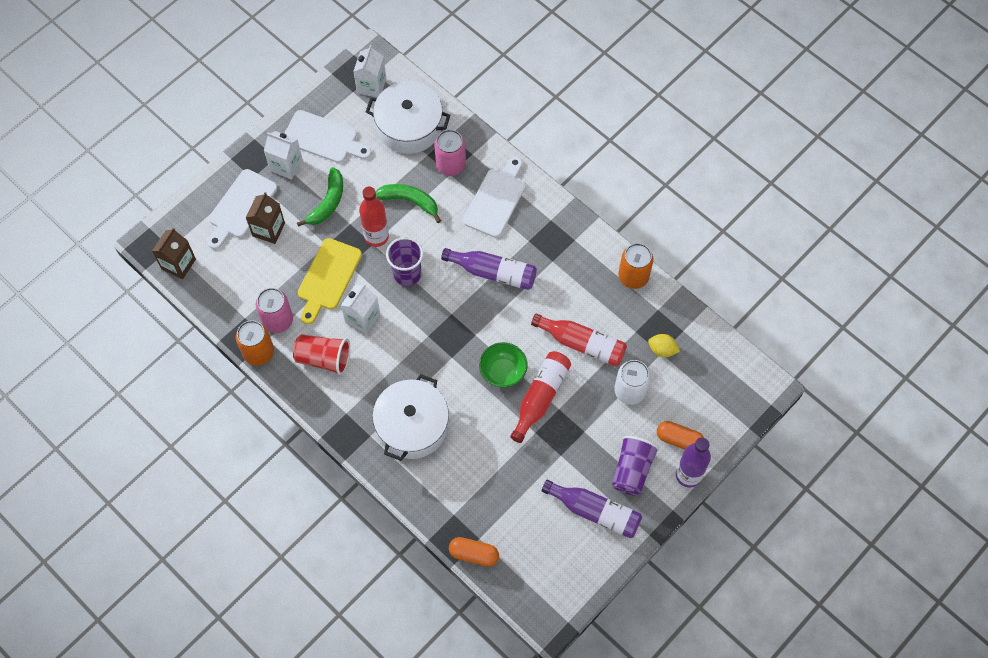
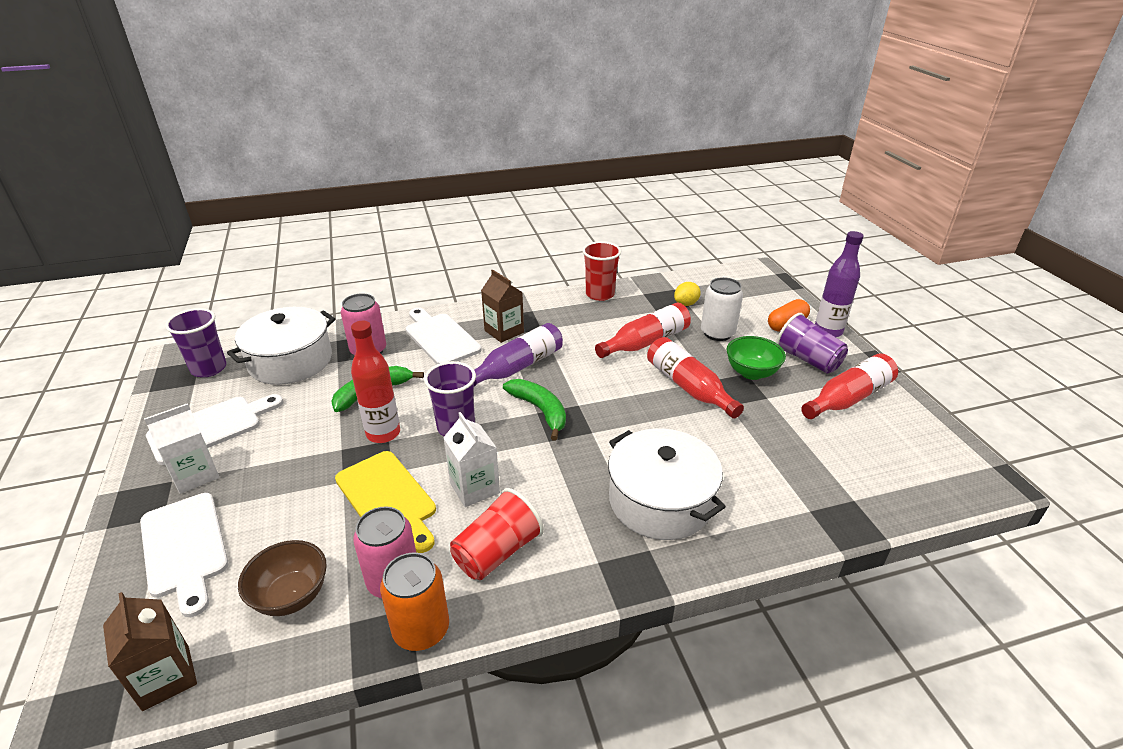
camera: 60 degrees left, 30 degrees down
brown carton [245,192,285,244] -> brown carton moved to [481,270,524,343]
green banana [297,167,343,227] -> green banana moved to [503,379,566,441]
white carton [353,45,386,98] -> purple cup [165,308,227,377]
orange capsule [449,537,499,567] -> none
green bowl [479,342,528,388] -> green bowl moved to [726,336,786,380]
purple bottle [542,480,642,538] -> red bottle [801,354,898,419]
orange can [618,243,654,289] -> red cup [582,241,621,301]
none -> brown bowl [238,540,327,616]

